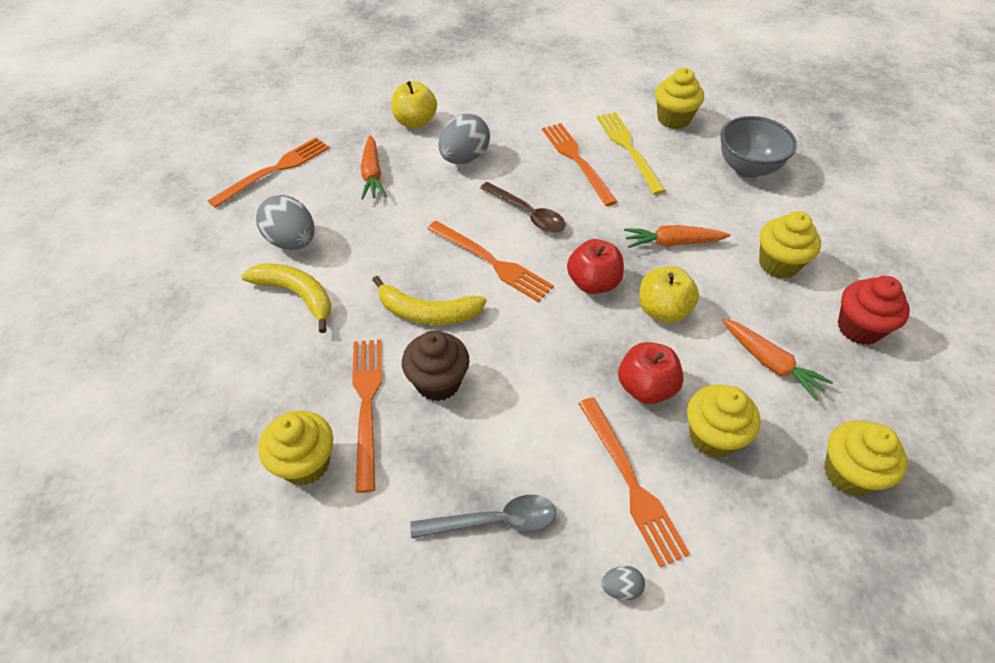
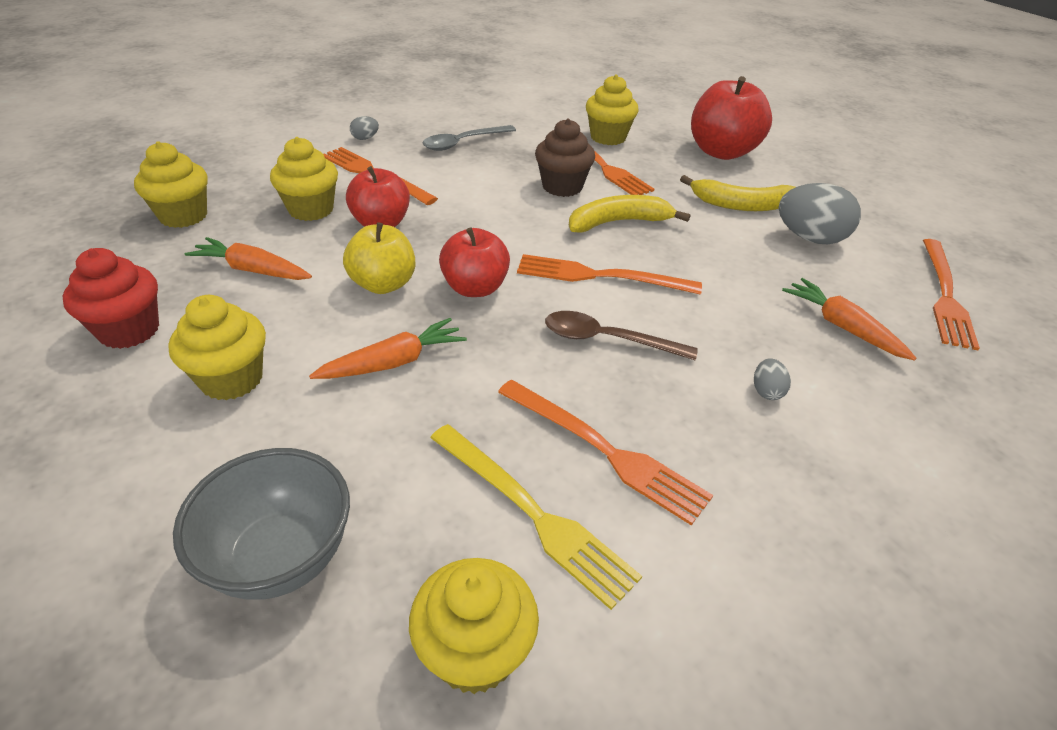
camera: 150 degrees right, 10 degrees down
yellow apple [392,81,437,128] -> none
grey egg [438,114,490,164] -> grey egg [754,358,791,400], size x0.45
none -> red apple [691,76,772,160]

